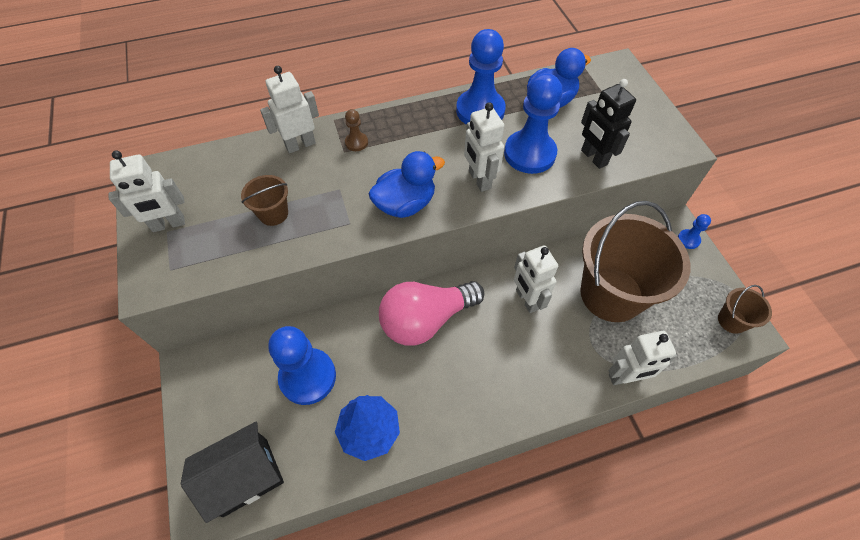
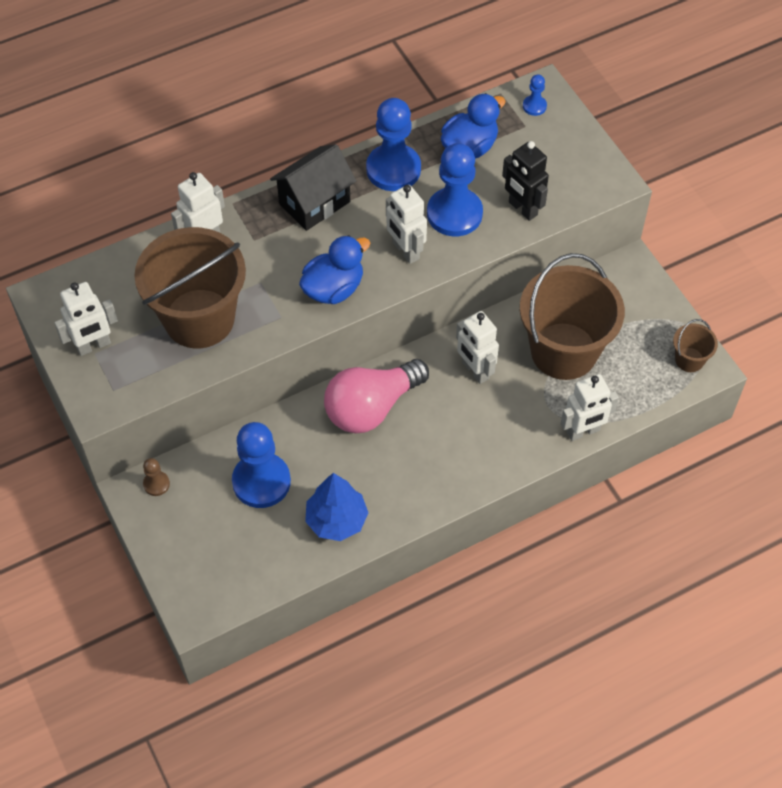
camera: 10 degrees left, 0 degrees up
black house [181,422,284,523] -> black house moved to [270,144,356,231]
brown bucket [241,175,288,226] -> brown bucket [134,227,246,348], size x2.31
brown pawn [345,109,368,151] -> brown pawn moved to [143,458,170,496]
blue pawn [678,214,711,249] -> blue pawn moved to [523,74,547,116]

